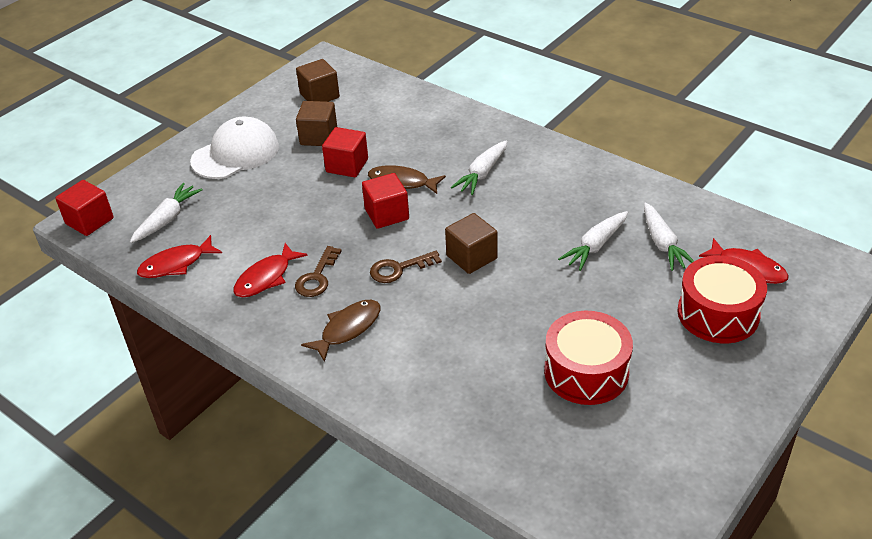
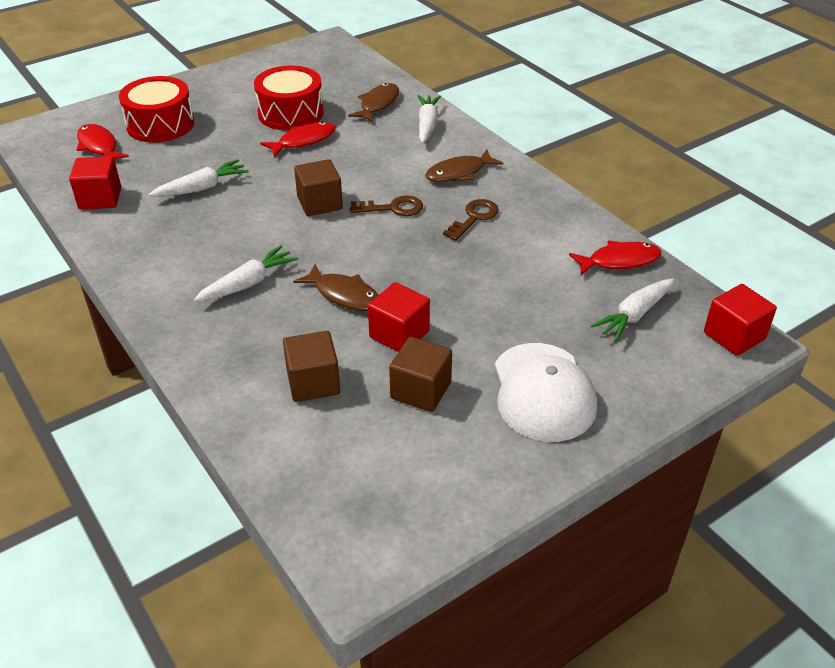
camera: 165 degrees left, 0 degrees up
white cap [190,117,279,179] -> white cap turned 75 degrees counterclockwise [495,343,597,442]
red fish [234,243,308,297] -> red fish moved to [260,122,336,157]
brown cube [296,59,340,102] -> brown cube moved to [283,331,340,402]
red cube [362,173,409,229] -> red cube moved to [69,156,121,209]
white carrot [644,202,694,271] -> white carrot moved to [418,95,441,143]
none -> brown fish [348,83,399,122]

